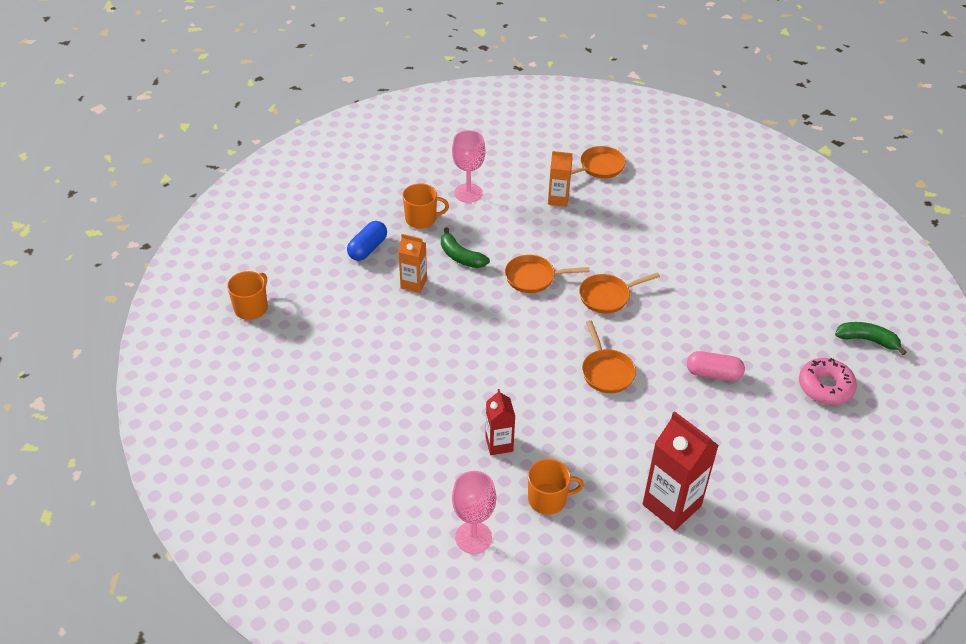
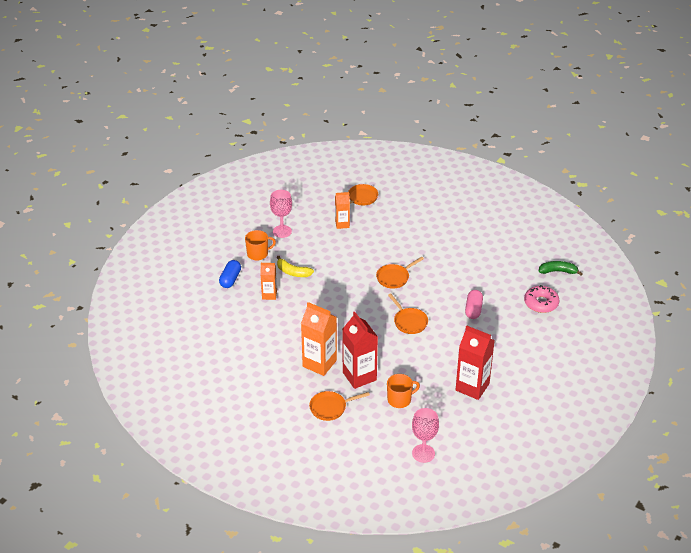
camera: 15 degrees left, 5 degrees down
orange mug [227,271,268,320] -> none
green banana [441,227,490,268] -> yellow banana [277,256,314,277]
pink goblet [452,471,496,554] -> pink goblet moved to [412,408,439,463]
red carton [485,389,515,455] -> red carton [343,311,378,389], size x1.72
orange pan [505,255,590,293] -> orange pan moved to [309,391,370,421]
pink capsule [687,351,745,381] -> pink capsule turned 75 degrees counterclockwise [465,290,483,319]
none -> orange carton [301,302,337,376]

